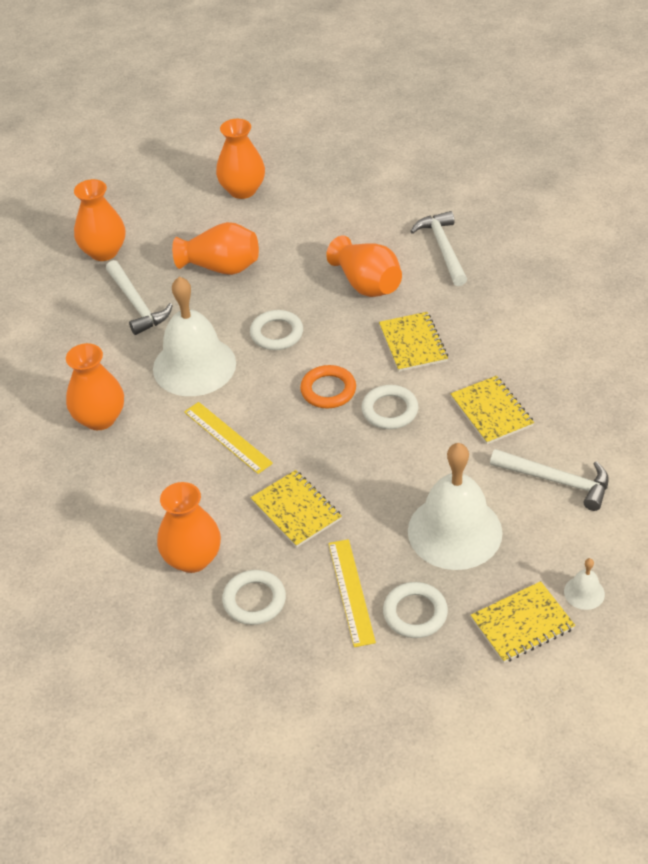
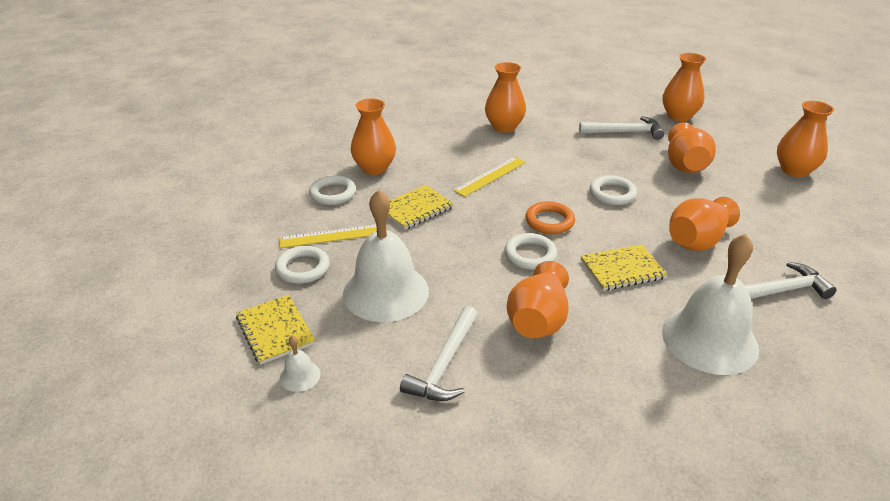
camera: 85 degrees right, 10 degrees down
white hammer [106,260,173,335] -> white hammer turned 150 degrees counterclockwise [579,116,664,140]
white bell [153,276,236,396] -> white bell moved to [662,234,759,375]
yellow notebook [450,376,534,444] -> orange vase [507,261,569,338]

